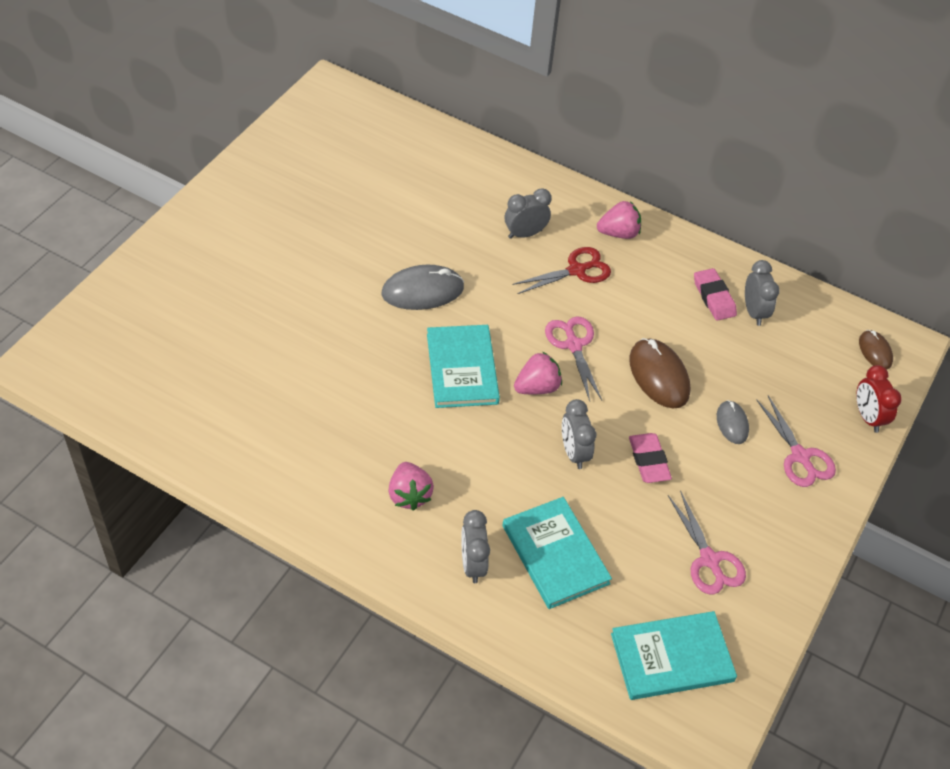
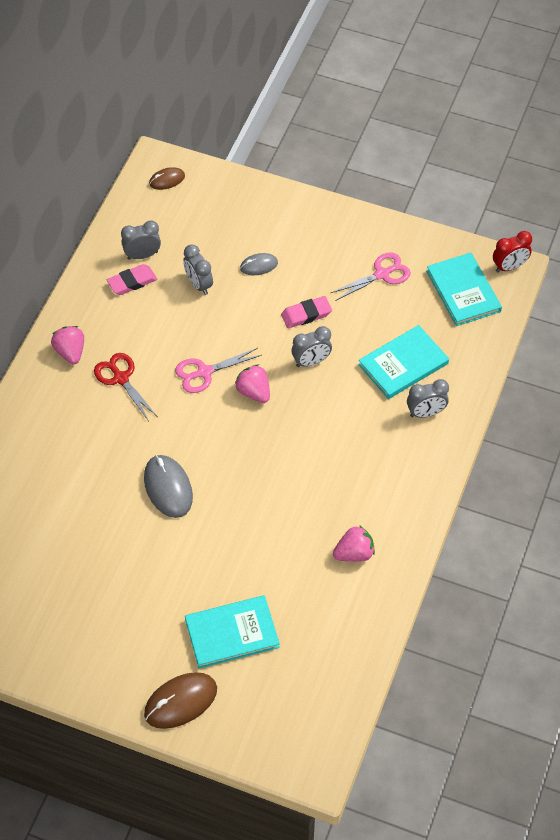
camera: 95 degrees left, 5 degrees up
pink strawberry [388,462,434,511] -> pink strawberry moved to [333,525,375,562]
turquoise book [427,325,500,408] -> turquoise book moved to [185,595,280,669]
grey clock [505,188,551,239] -> grey clock moved to [183,245,213,295]
brown mouse [629,338,690,409] -> brown mouse moved to [144,672,217,729]
pink scissors [756,396,836,487] -> none
red clock [856,365,902,433] -> red clock moved to [493,231,532,272]

